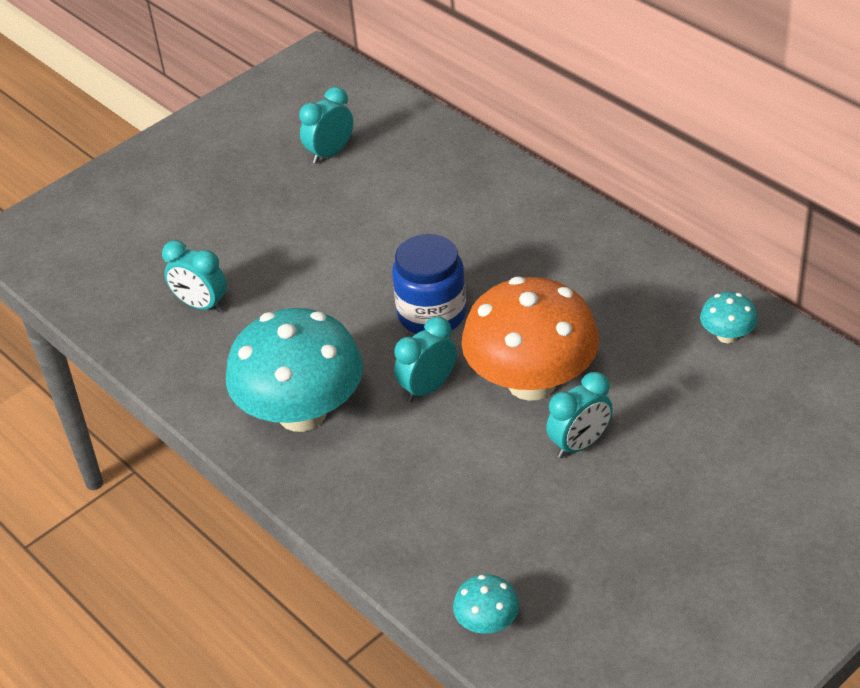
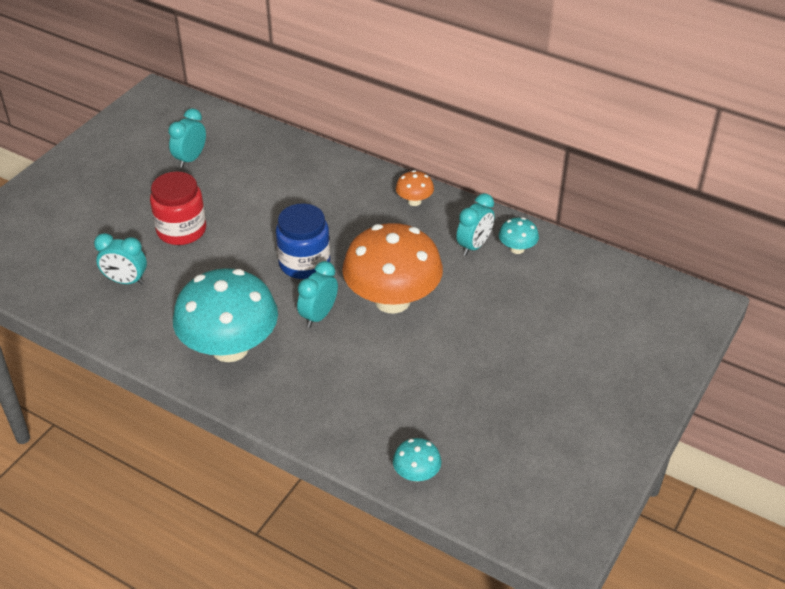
camera: 20 degrees left, 0 degrees up
turquoise clock [546,372,613,458] -> turquoise clock moved to [456,193,494,256]
none -> red jar [150,171,206,245]
none -> orange mushroom [396,170,434,206]

